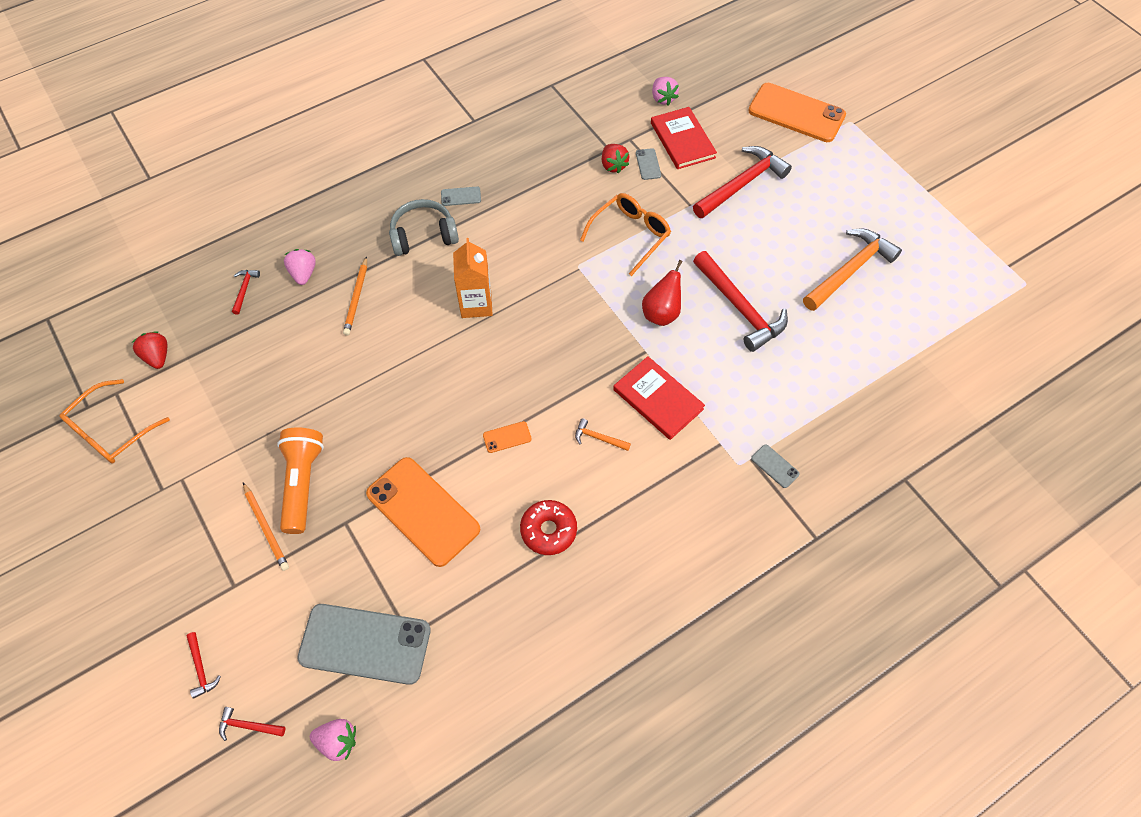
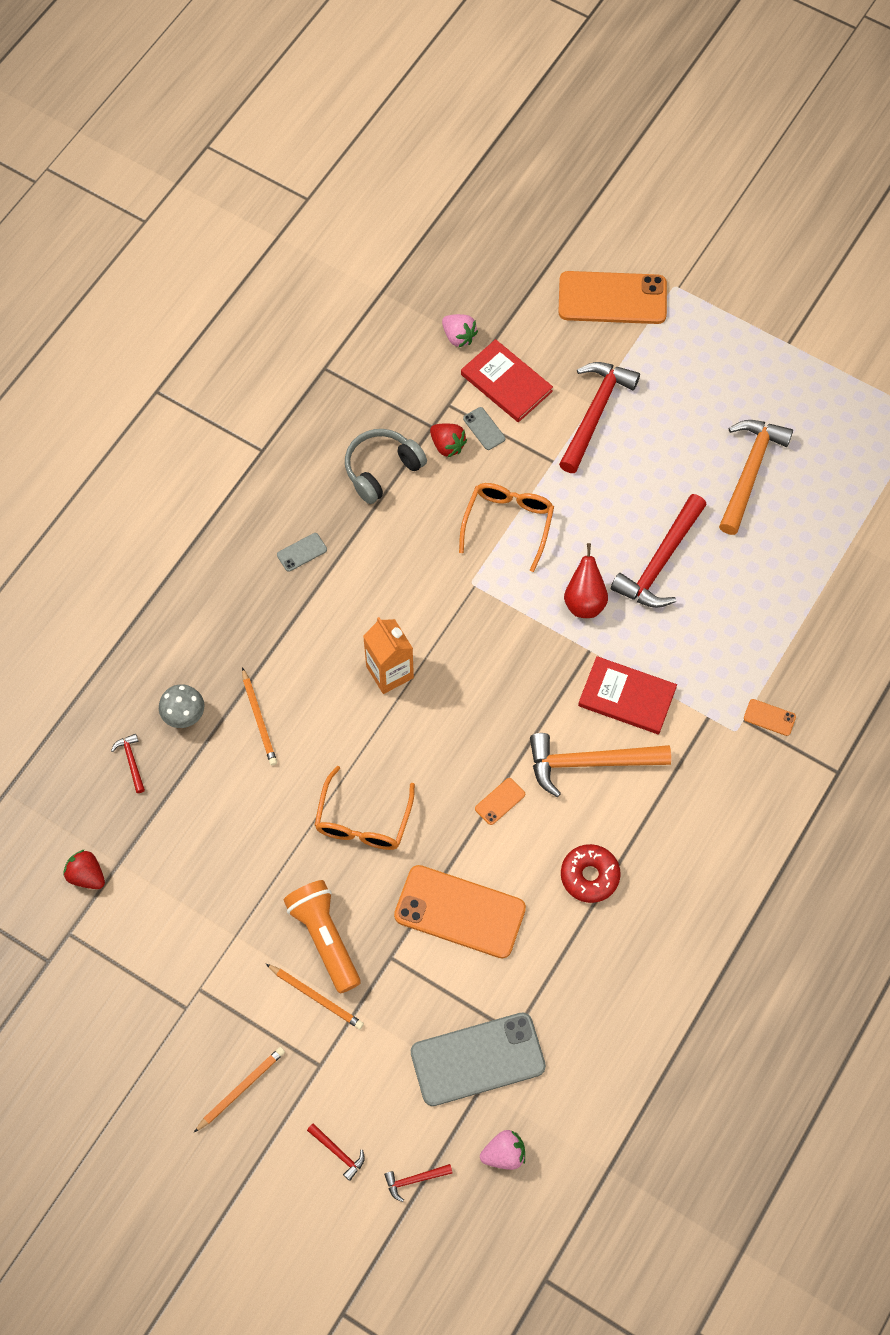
camera: 25 degrees left, 5 degrees up
orange glasses [59,379,170,463] -> orange glasses moved to [315,766,415,850]
pink strawberry [284,249,316,285] -> grey mushroom [159,684,204,728]
grey headphones [389,199,459,256] -> grey headphones moved to [345,429,427,504]
orange hammer [575,418,631,451] -> orange hammer [530,733,671,797], size x2.27
red hammer [693,251,788,352] -> red hammer turned 90 degrees clockwise [611,494,707,608]
grey phone [751,444,800,488] -> orange phone [744,699,796,736]
none -> orange pencil [194,1047,285,1132]

